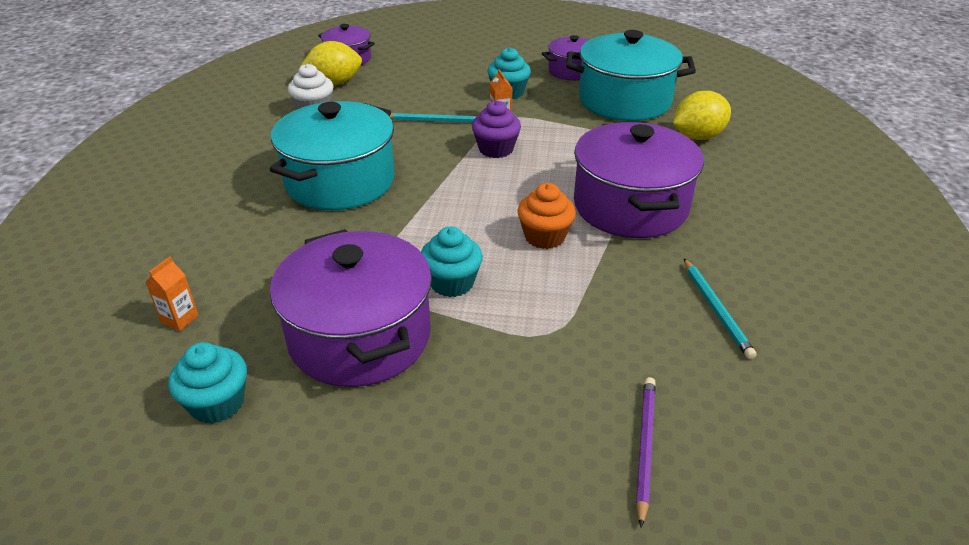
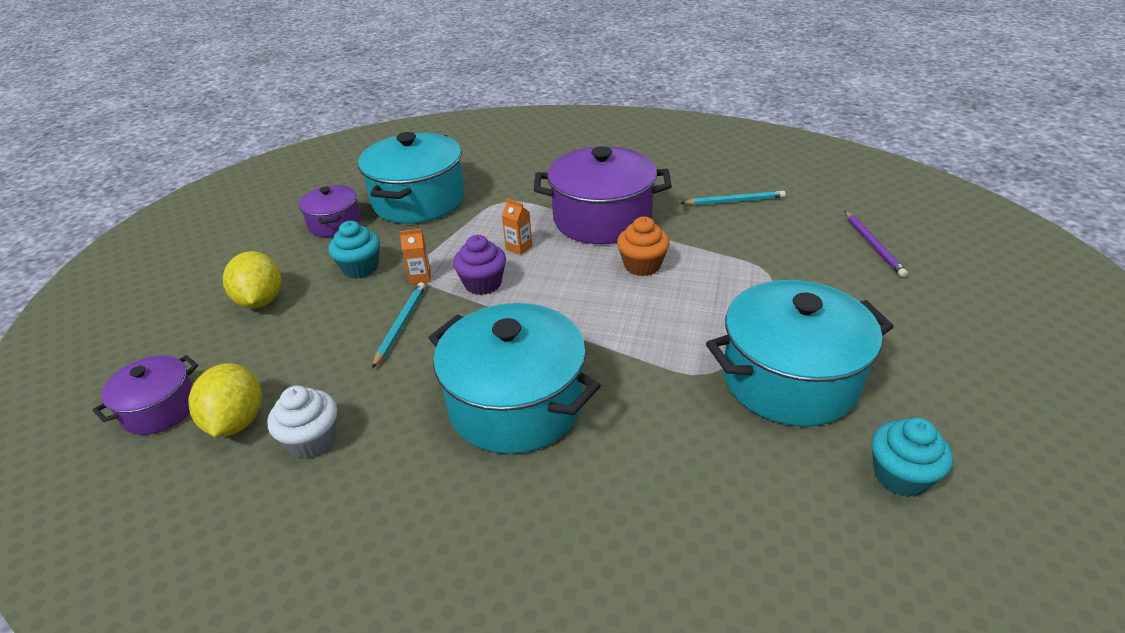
camera: 80 degrees left, 0 degrees up
orange carton [145,257,199,331] -> orange carton moved to [502,199,532,255]
purple pot [270,229,432,387] -> turquoise pot [706,280,894,427]
turquoise cupcake [421,227,483,297] -> none
purple pencil [636,377,656,528] -> purple pencil turned 120 degrees counterclockwise [845,211,908,277]
yellow lemon [673,91,731,140] -> yellow lemon moved to [223,251,282,308]

